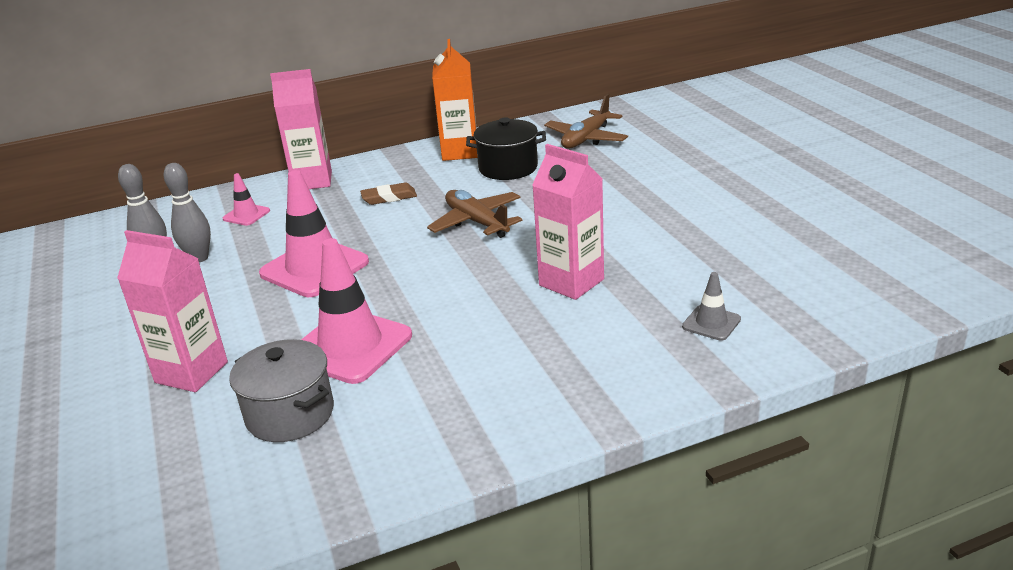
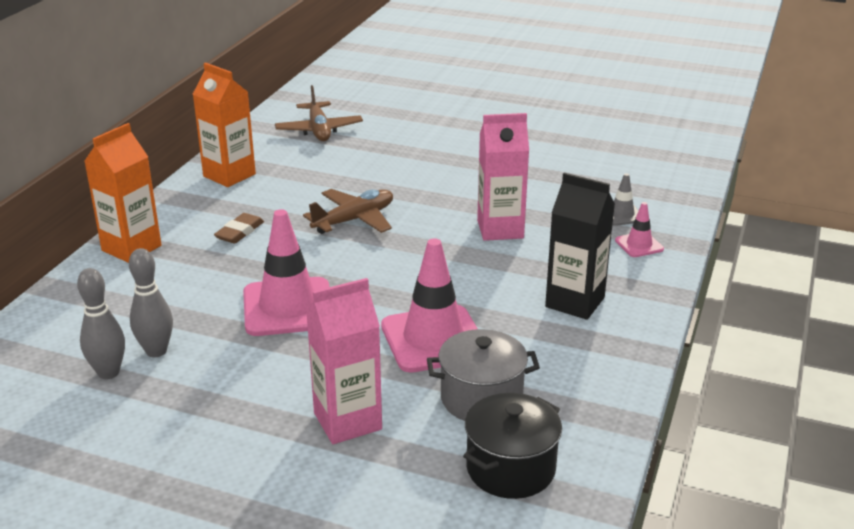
camera: 50 degrees left, 0 degrees up
pink traffic cone [223,173,270,226] -> pink traffic cone moved to [615,202,664,257]
pink carton [270,69,332,189] -> orange carton [84,123,162,263]
brown plane [427,190,522,238] -> brown plane turned 135 degrees clockwise [303,189,393,234]
black pot [466,118,546,180] -> black pot moved to [463,393,562,499]
none -> black carton [545,173,615,320]

